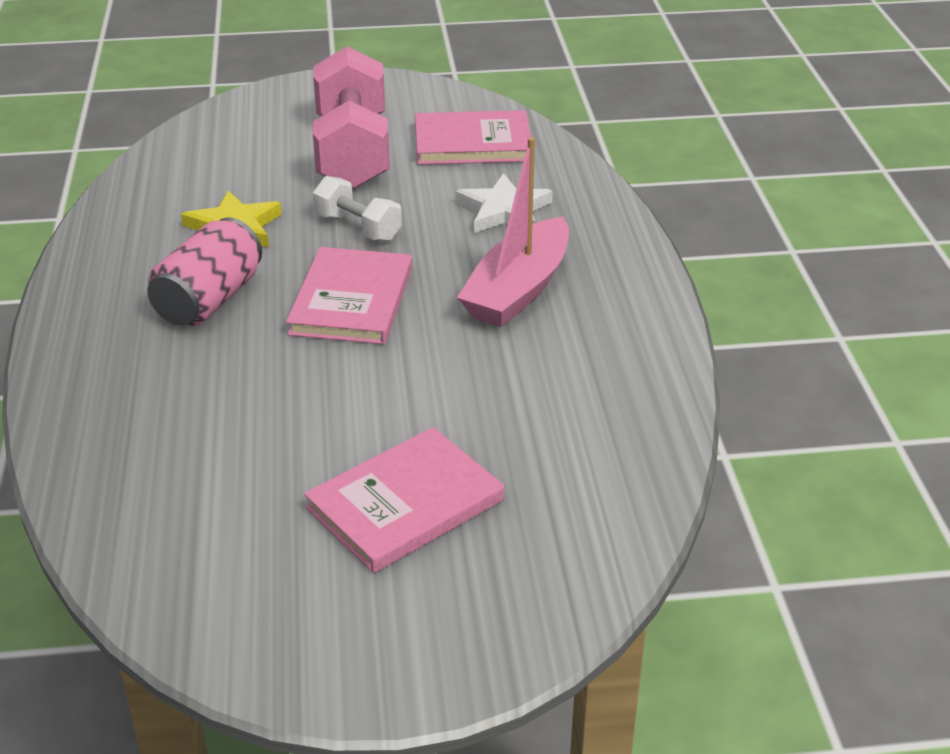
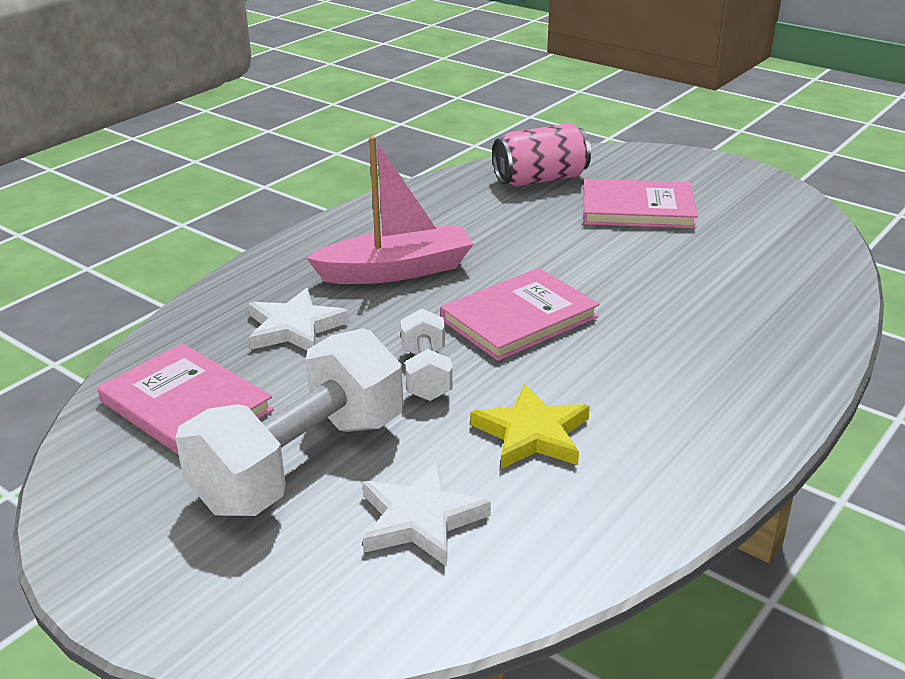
camera: 135 degrees left, 5 degrees down
pink can [147,218,262,326] -> pink can moved to [492,123,591,186]
pink dumbbell [313,46,390,189] -> white dumbbell [175,328,403,516]
none -> white star [362,462,491,567]

